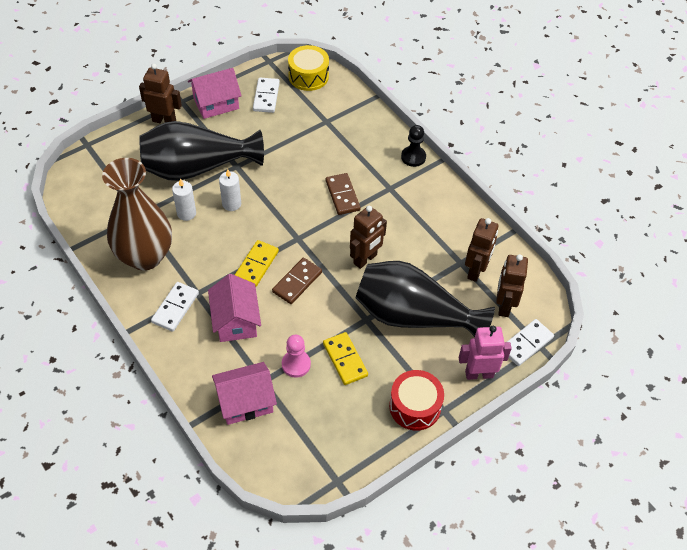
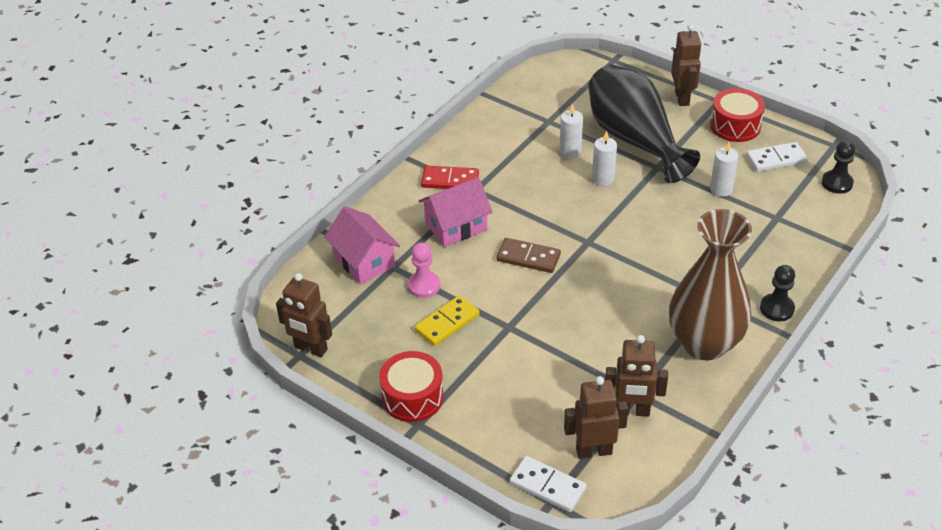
camera: 75 degrees right, 10 degrees down
brown vase [102,158,172,270] -> brown vase moved to [669,209,752,360]
white domino [151,282,199,332] -> red domino [421,166,479,189]
pink house [188,68,242,119] -> red drum [710,88,765,142]
yellow domino [235,240,279,287] -> none
yellow drum [288,45,329,91] -> black pawn [822,140,855,194]
brown domino [326,173,360,215] -> none
brown robot [350,206,387,269] -> brown robot moved to [276,273,332,357]
black vase [355,261,495,337] -> none
pink robot [459,326,512,380] -> none
none -> white candle [710,142,739,197]

